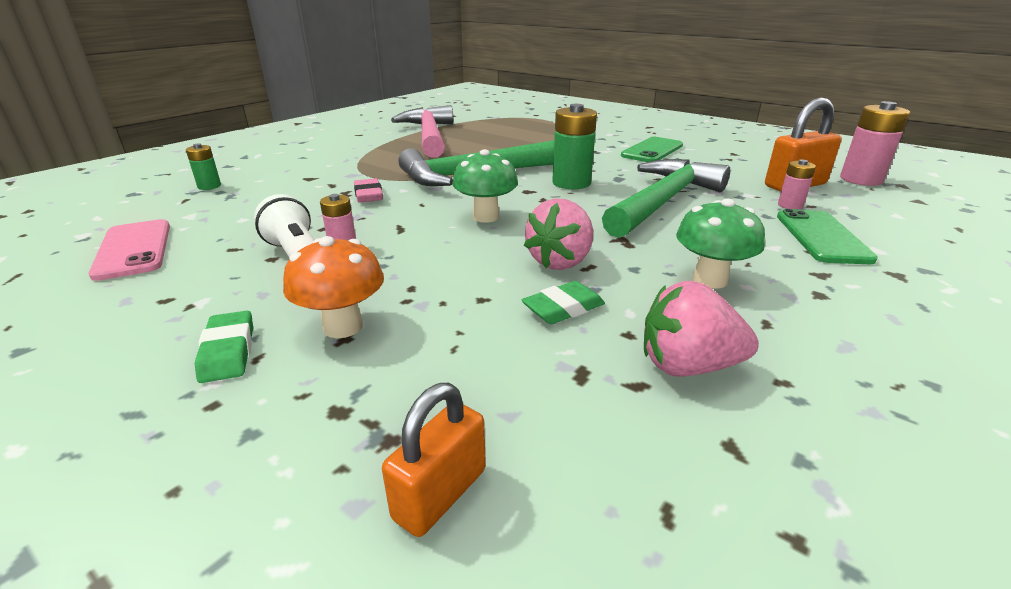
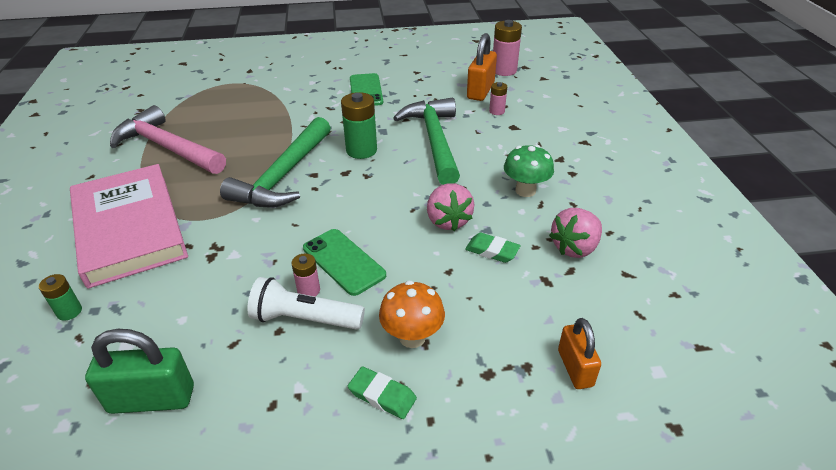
camera: 45 degrees left, 10 degrees up
pink phone [89,219,170,281] -> green padlock [85,329,194,414]
pink eraser [354,178,383,203] -> none
green mushroom [452,149,518,223] -> none
green eraser [522,281,605,324] -> green eraser turned 75 degrees counterclockwise [465,233,521,263]
green phone [777,209,878,264] -> green phone moved to [303,229,386,296]
none -> pink book [70,164,188,289]

